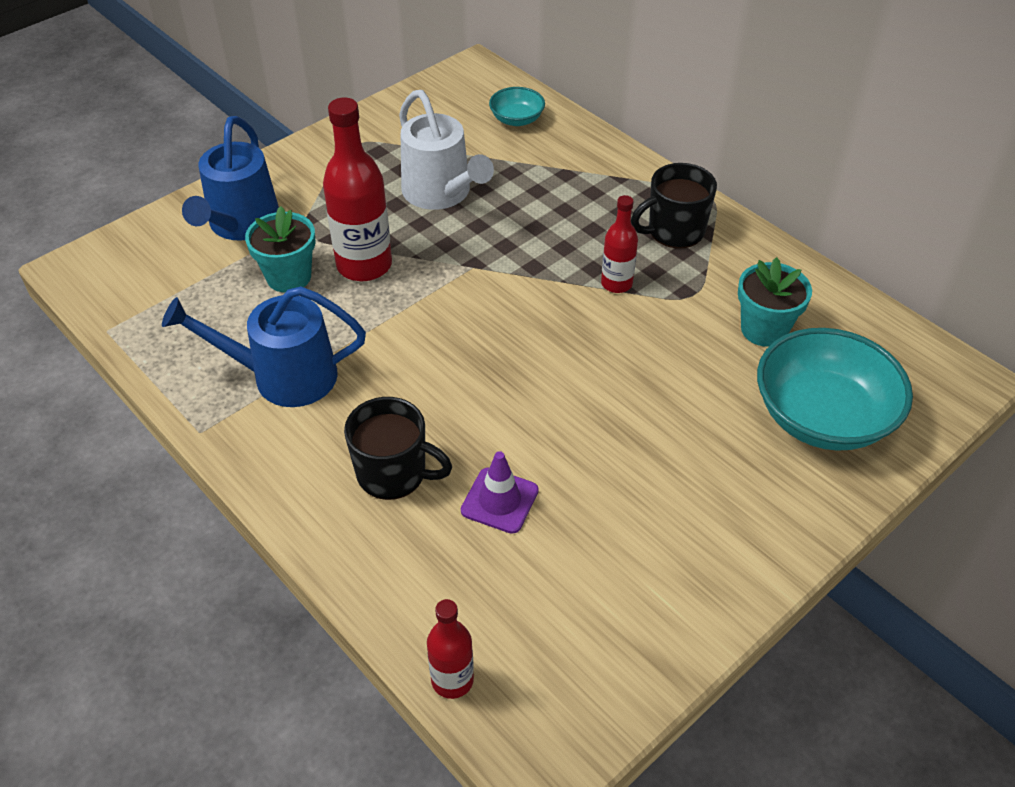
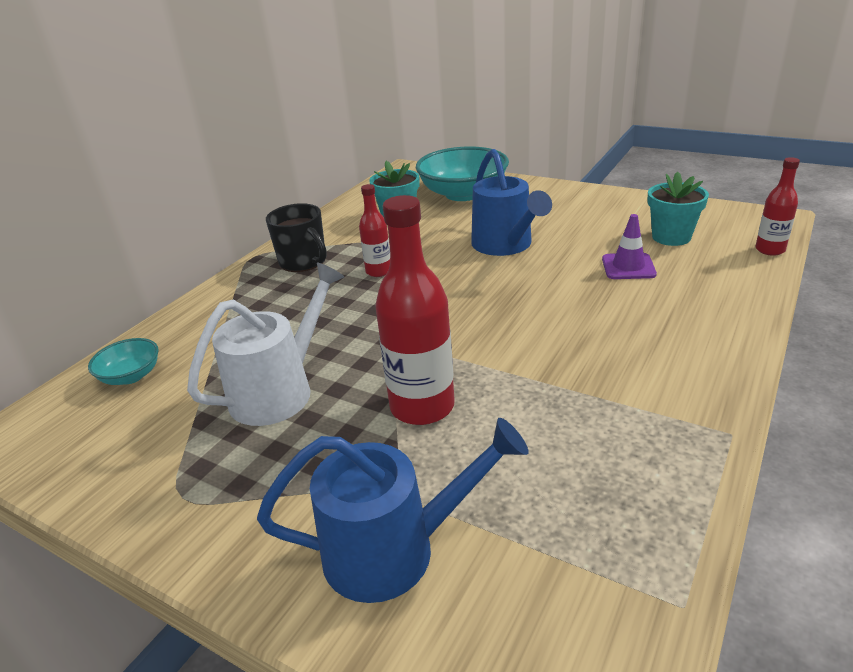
camera: 105 degrees left, 15 degrees down
blue watering can [162,286,366,407] -> blue watering can moved to [471,149,552,256]
turquoise flower pot [245,206,316,293] -> turquoise flower pot moved to [647,172,709,246]
black mug [344,397,452,500] -> none

